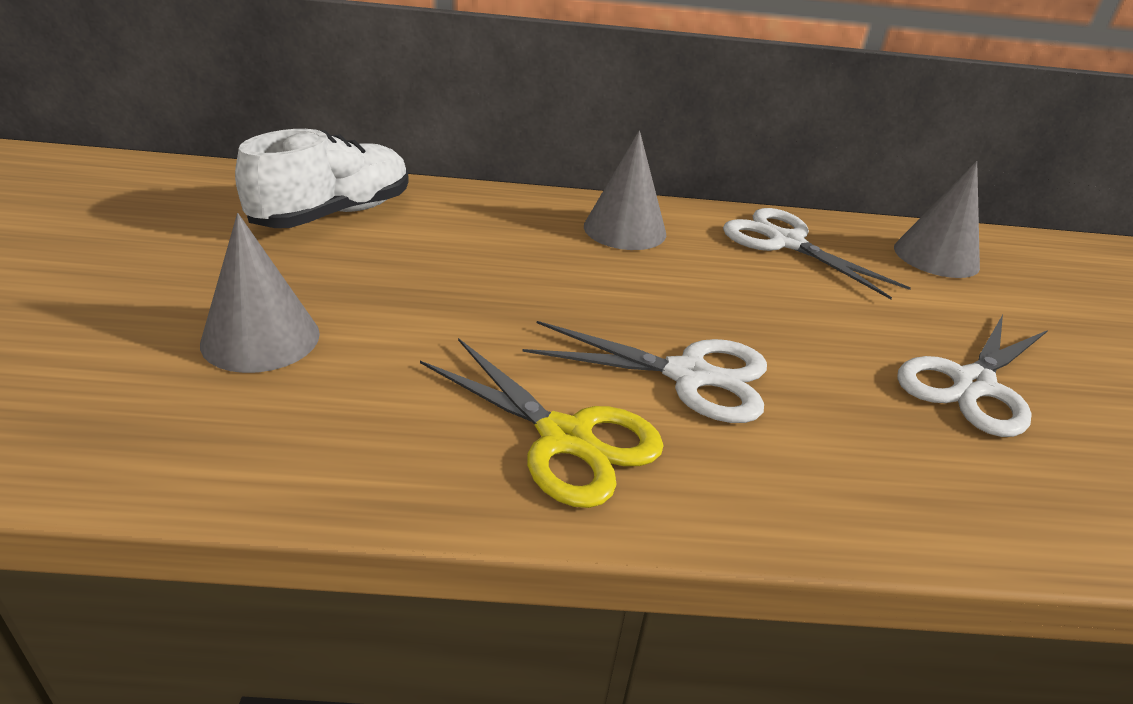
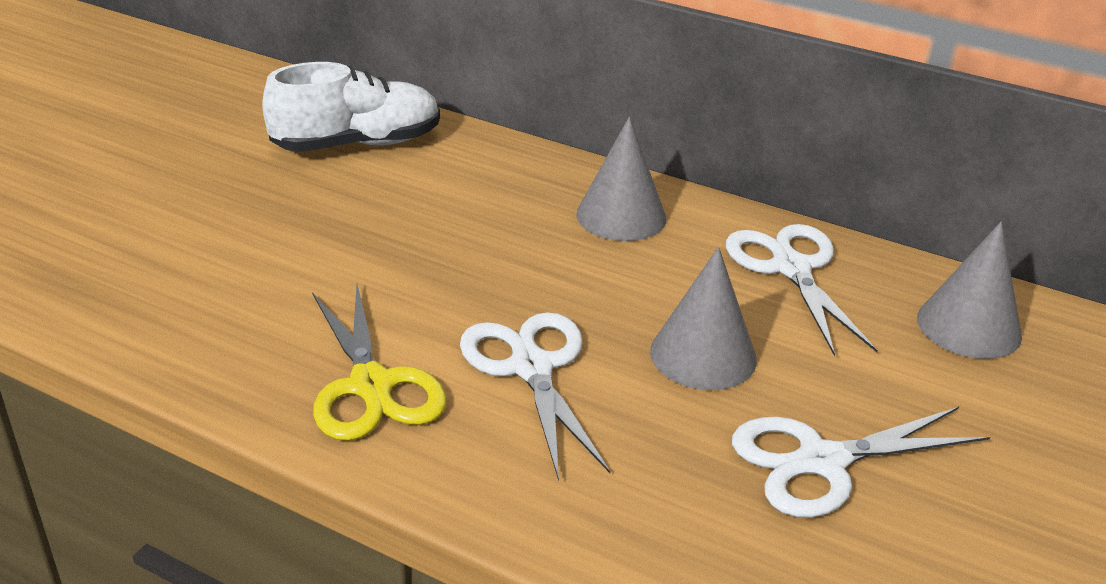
camera: 30 degrees right, 0 degrees up
grey cone [200,213,320,373] -> grey cone moved to [650,247,757,390]
white scissors [523,321,767,423] -> white scissors turned 150 degrees counterclockwise [460,312,610,481]

